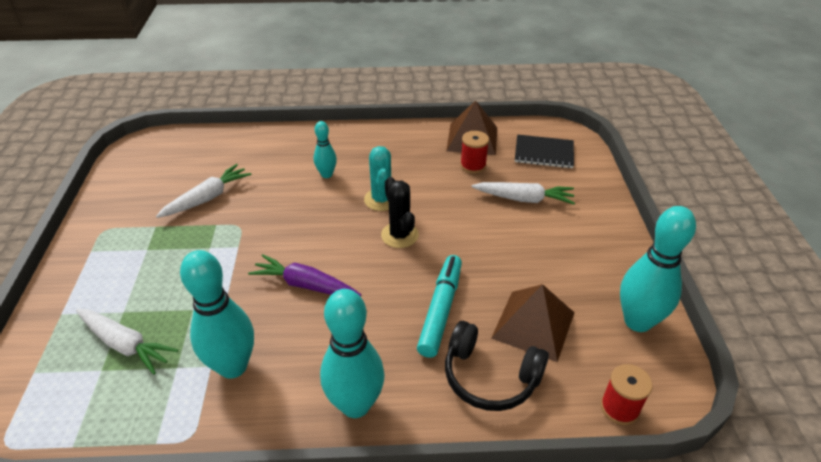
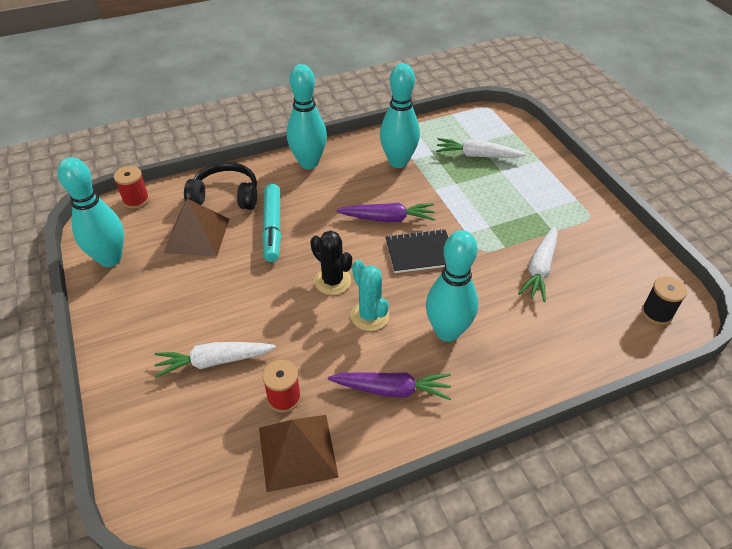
camera: 160 degrees right, 5 degrees up
turquoise bowling pin [314,121,337,178] -> turquoise bowling pin [426,230,478,342], size x1.87
black notebook [515,135,574,168] -> black notebook moved to [385,229,448,273]
none -> purple carrot [328,372,451,400]
none -> black spool [642,276,687,325]

